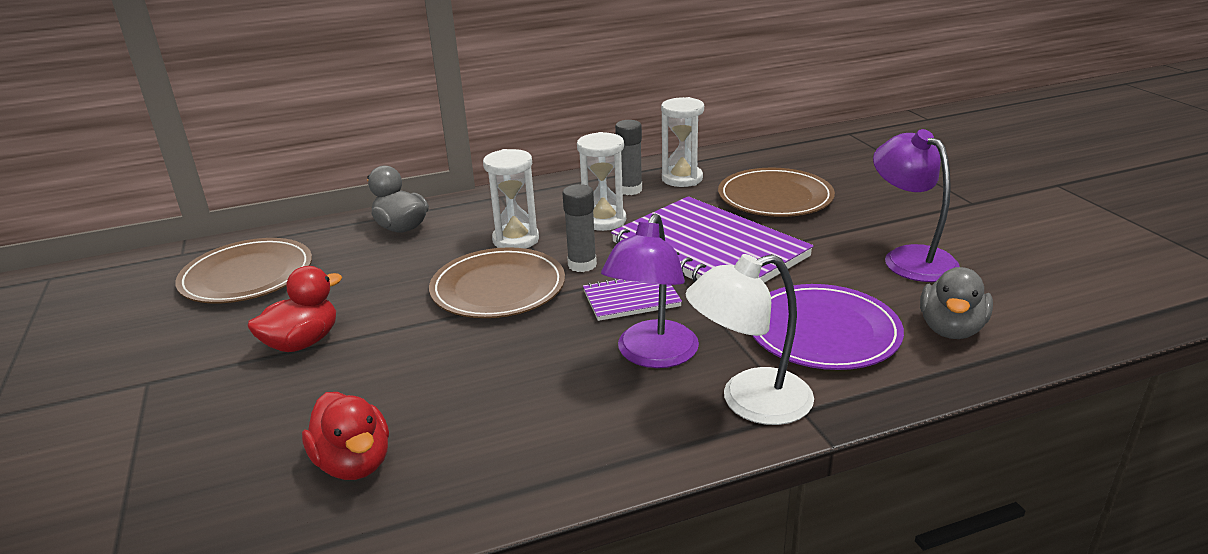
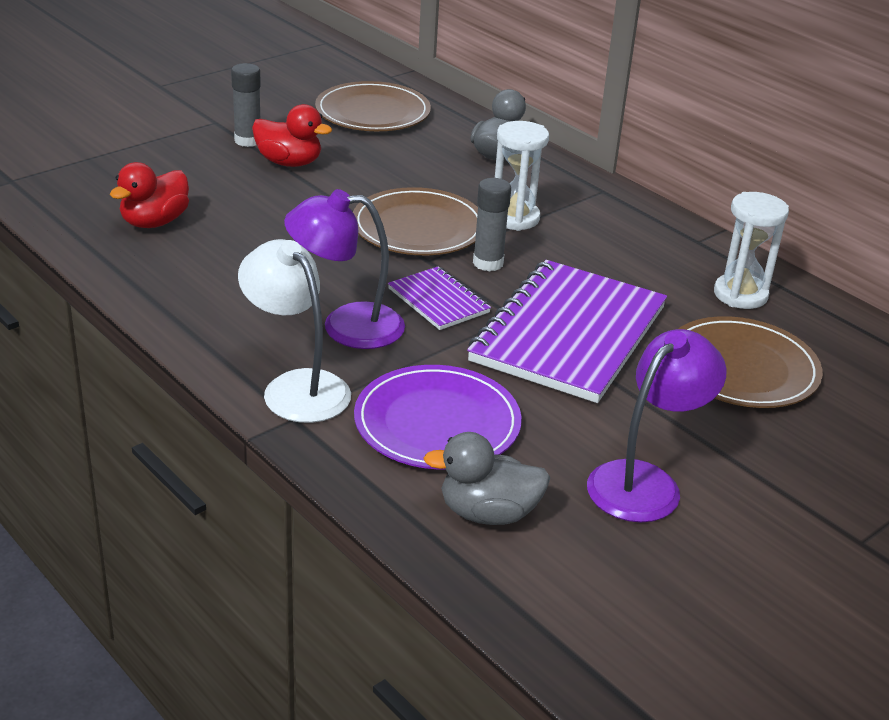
camera: 65 degrees right, 5 degrees up
white hourglass [577,132,626,231] -> none
grey glue stick [615,120,642,195] -> grey glue stick moved to [231,63,261,147]

